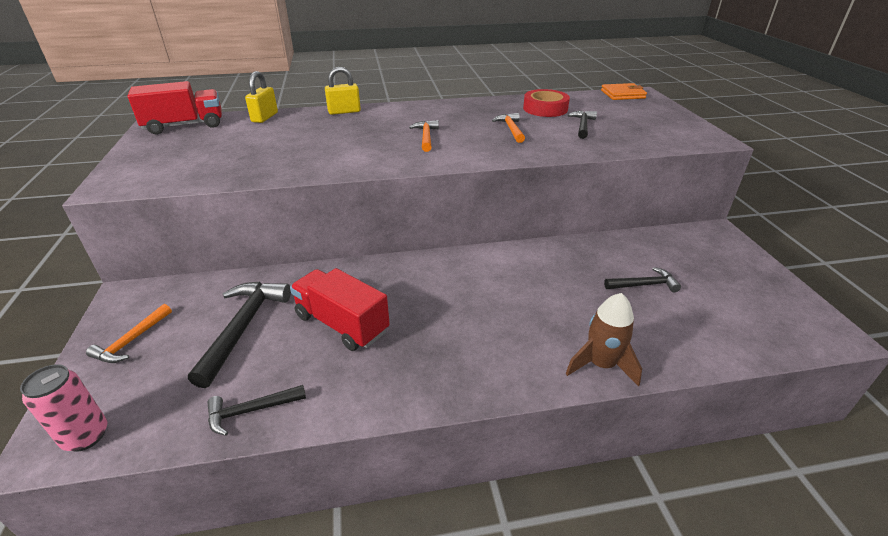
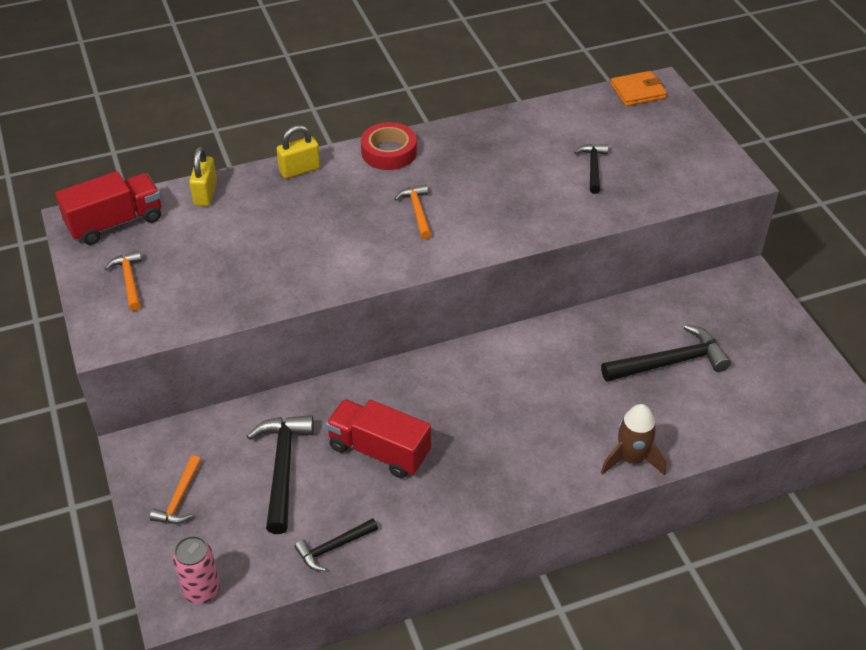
camera: 10 degrees left, 10 degrees up
orange hammer [492,113,525,143] -> orange hammer moved to [104,251,142,311]
red tape [523,89,570,117] -> red tape moved to [361,122,417,170]
black hammer [604,267,681,292] -> black hammer [601,324,731,382], size x1.72

